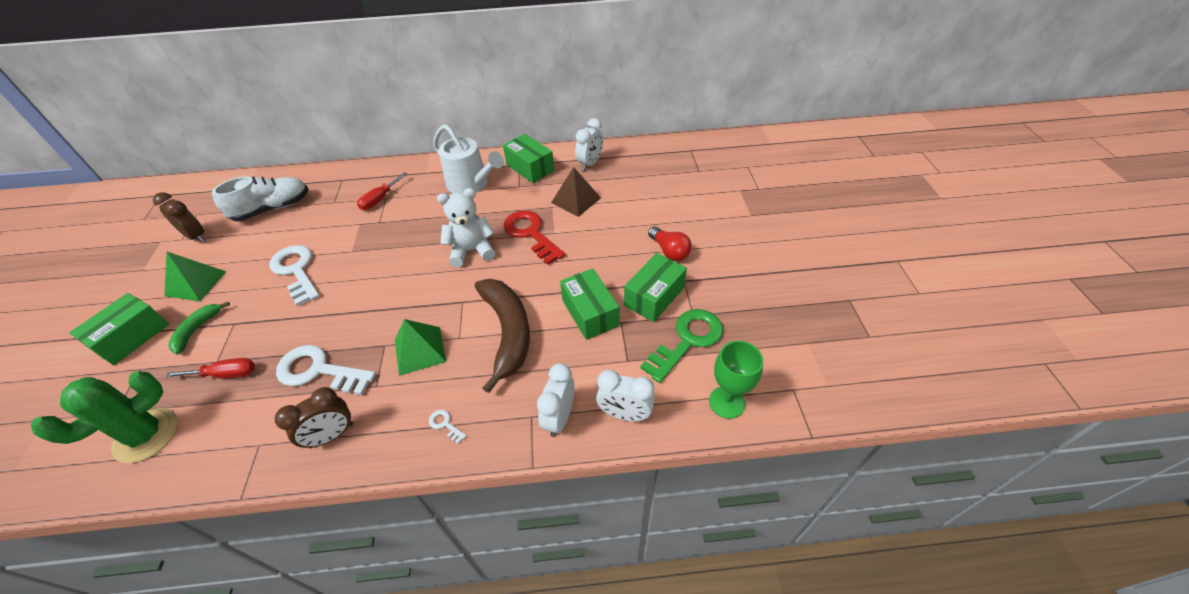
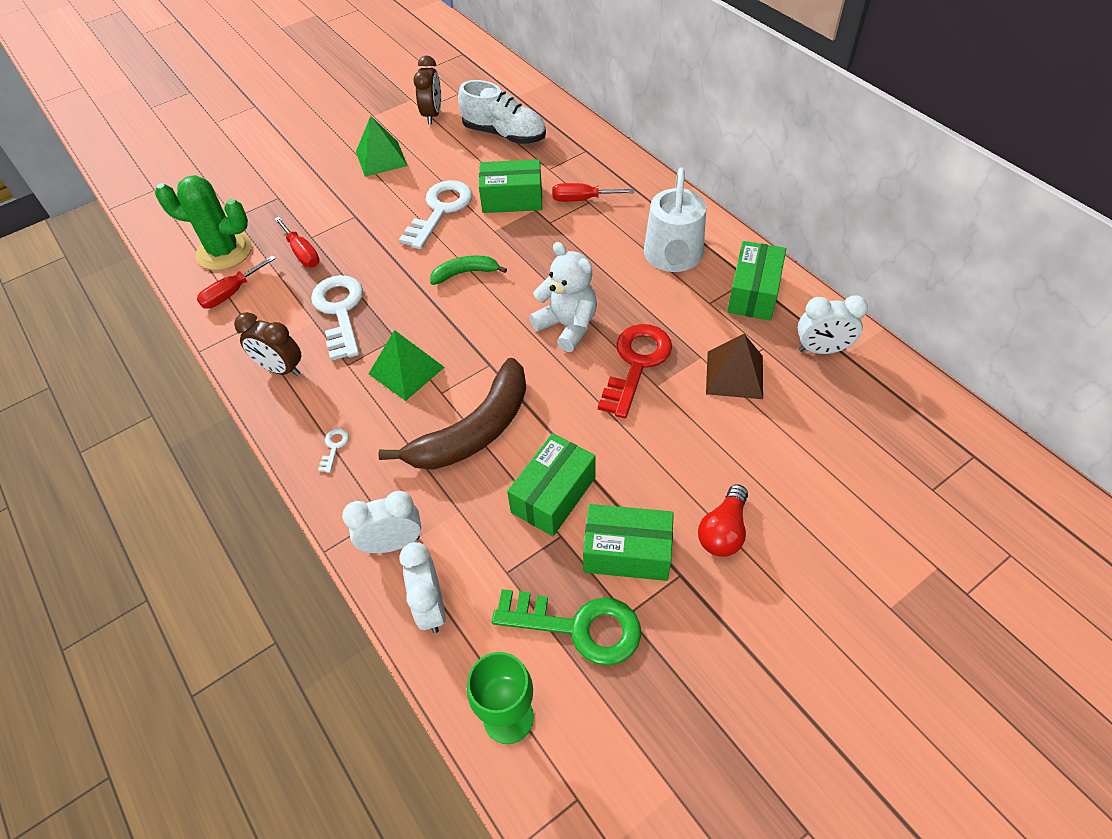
camera: 60 degrees right, 5 degrees up
green box [69,293,169,365] -> green box moved to [479,159,542,213]
green banana [168,302,230,354] -> green banana moved to [430,256,507,285]
none -> red screwdriver [197,255,276,309]

